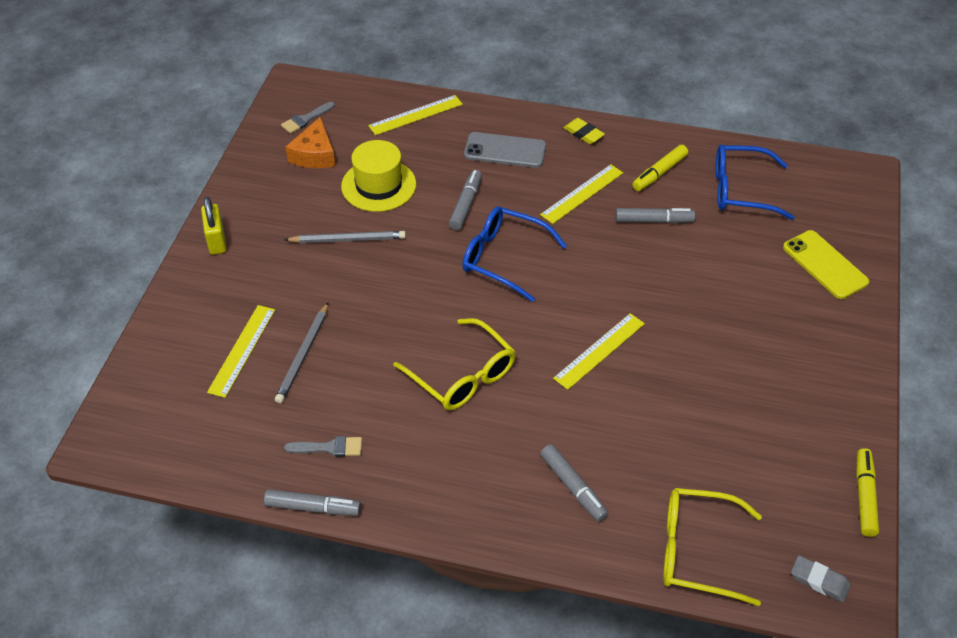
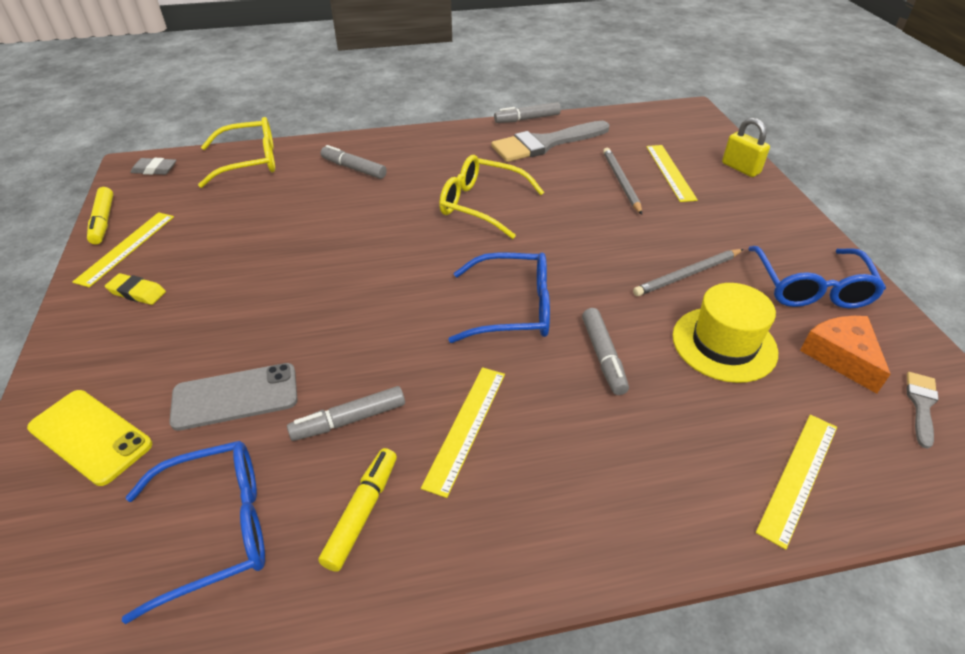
camera: 155 degrees right, 5 degrees down
yellow padlock [201,197,227,255] -> yellow padlock moved to [722,118,770,177]
grey brush [284,436,362,457] -> grey brush [491,121,609,162], size x2.12
grey phone [464,132,546,168] -> grey phone moved to [169,363,297,431]
yellow ruler [553,313,645,390] -> yellow ruler moved to [72,212,174,287]
yellow eraser [563,118,605,144] -> yellow eraser moved to [105,273,166,305]
none -> blue glasses [748,246,886,309]

